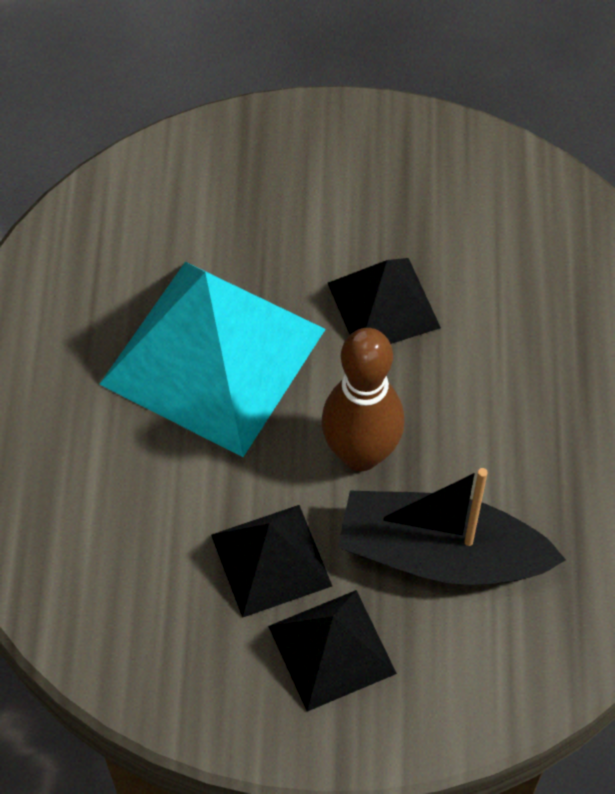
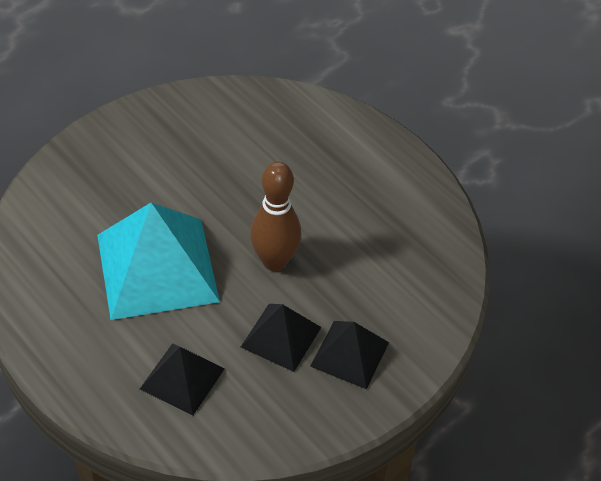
camera: 45 degrees left, 10 degrees down
black pyramid [328,258,441,344] -> black pyramid moved to [140,343,225,416]
black boat [338,468,566,585] -> none

